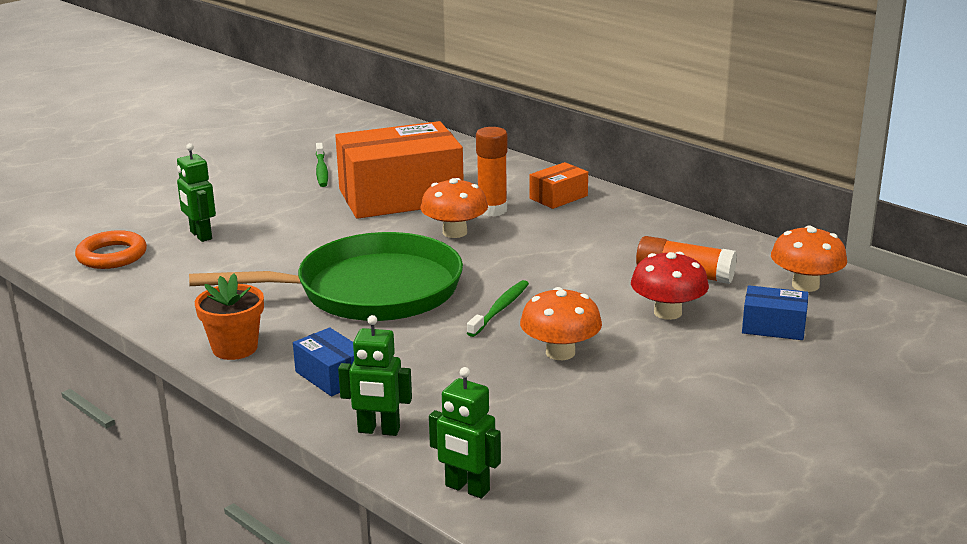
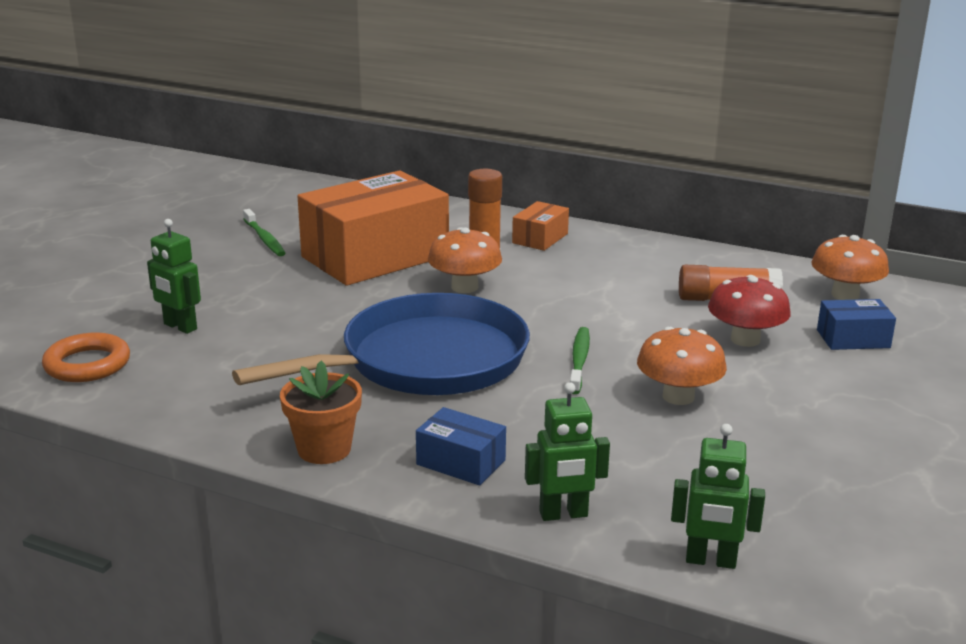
camera: 20 degrees left, 0 degrees up
green pan [189,232,463,321] -> blue pan [232,293,530,395]

